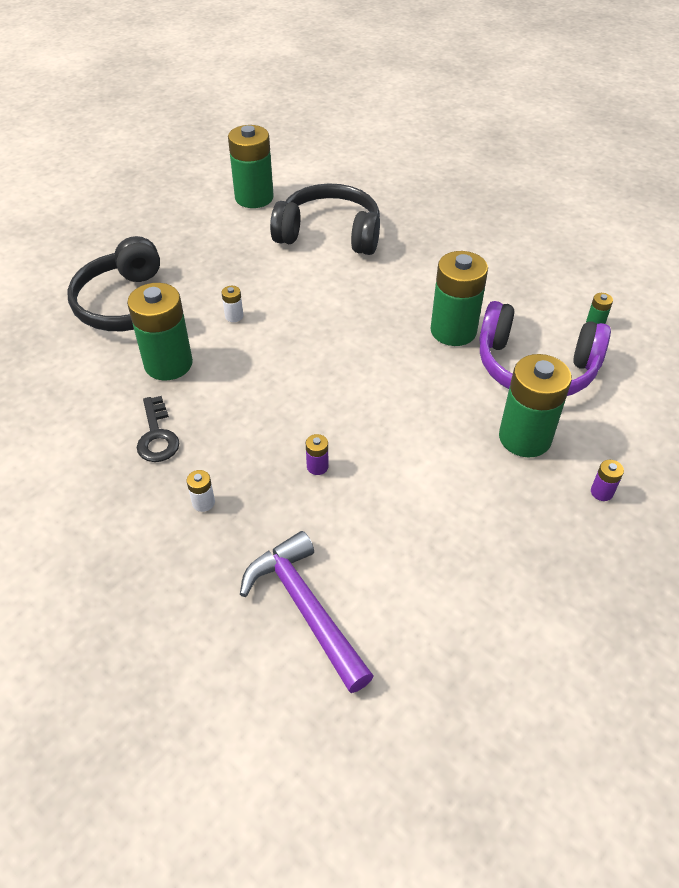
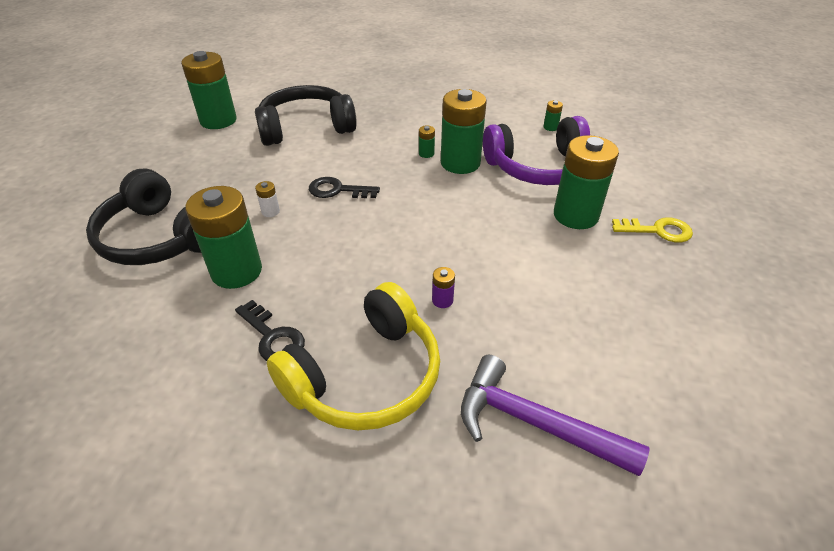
camera: 30 degrees left, 5 degrees down
white battery [187,470,215,512] -> yellow headphones [267,282,440,430]
purple battery [591,460,624,501] -> yellow key [612,217,693,243]
none -> black key [309,177,380,198]
none -> green battery [419,126,435,158]

